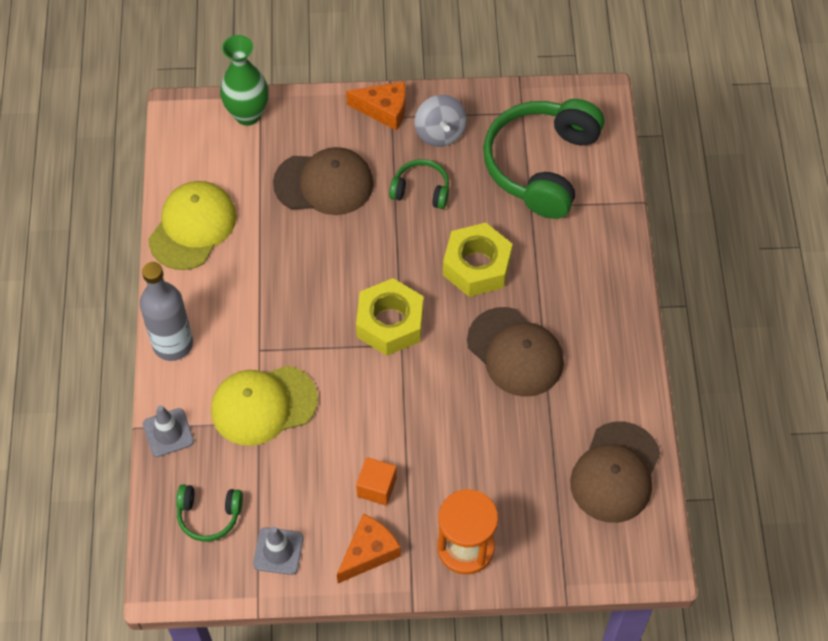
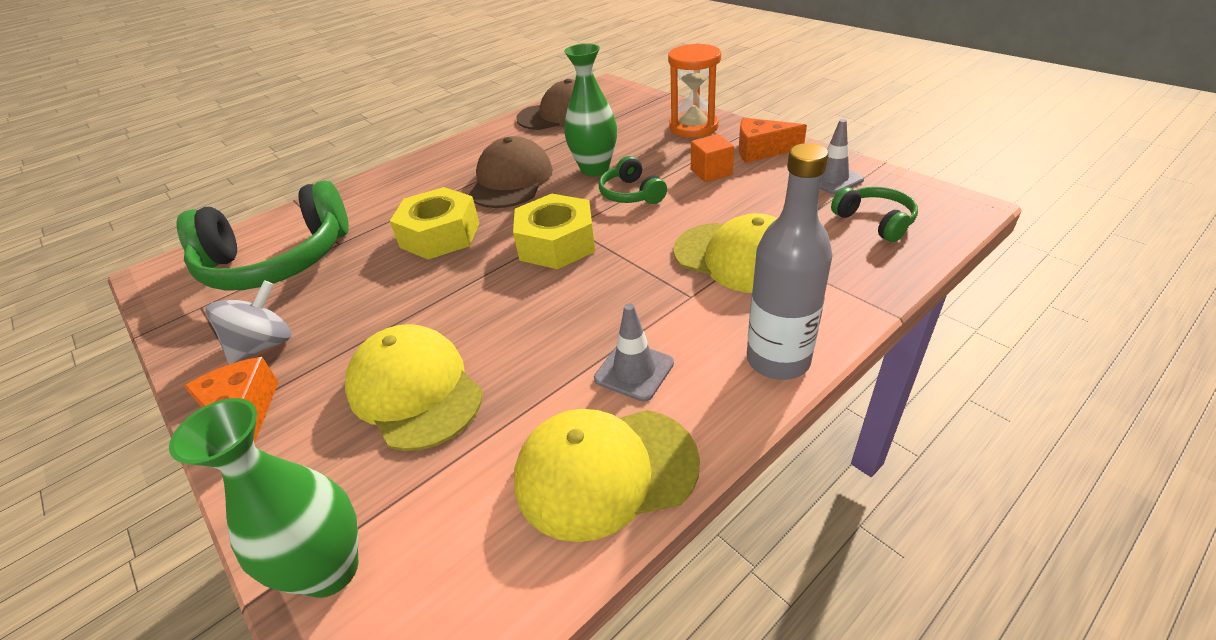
camera: 125 degrees left, 20 degrees down
grey traffic cone [143,405,194,457] -> grey traffic cone moved to [594,303,674,402]
brown cap [273,147,374,215] -> yellow cap [345,324,483,451]
green headphones [389,159,449,209] -> green headphones moved to [599,156,667,204]
none -> green vase [564,43,617,176]

